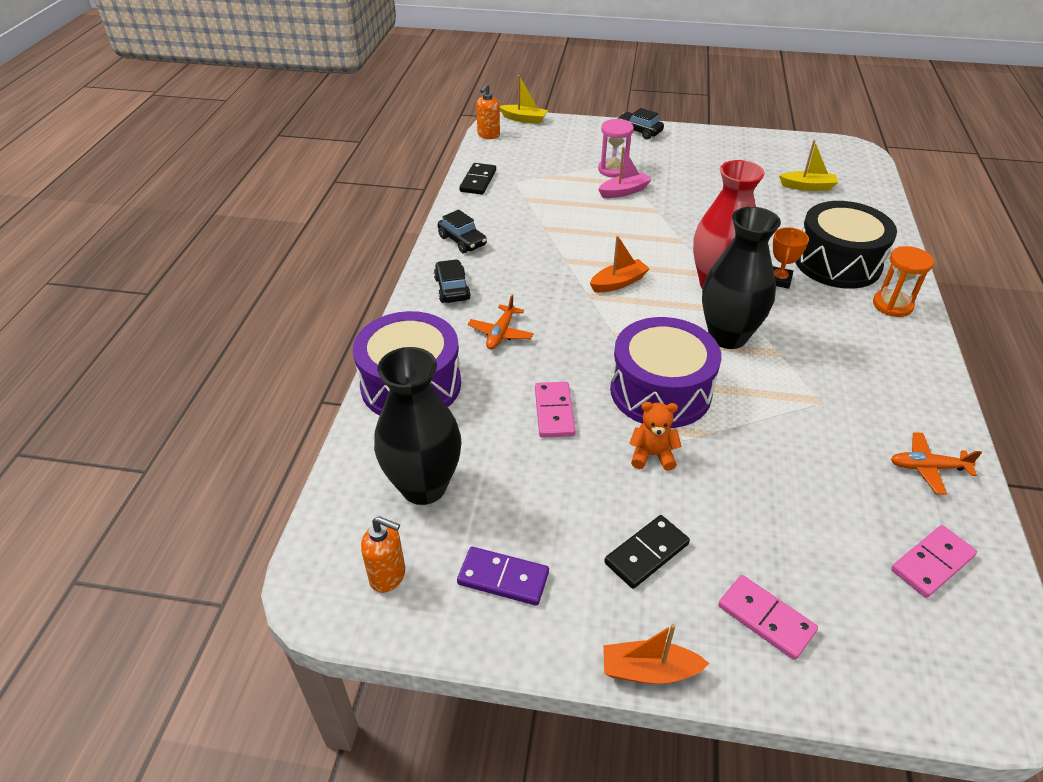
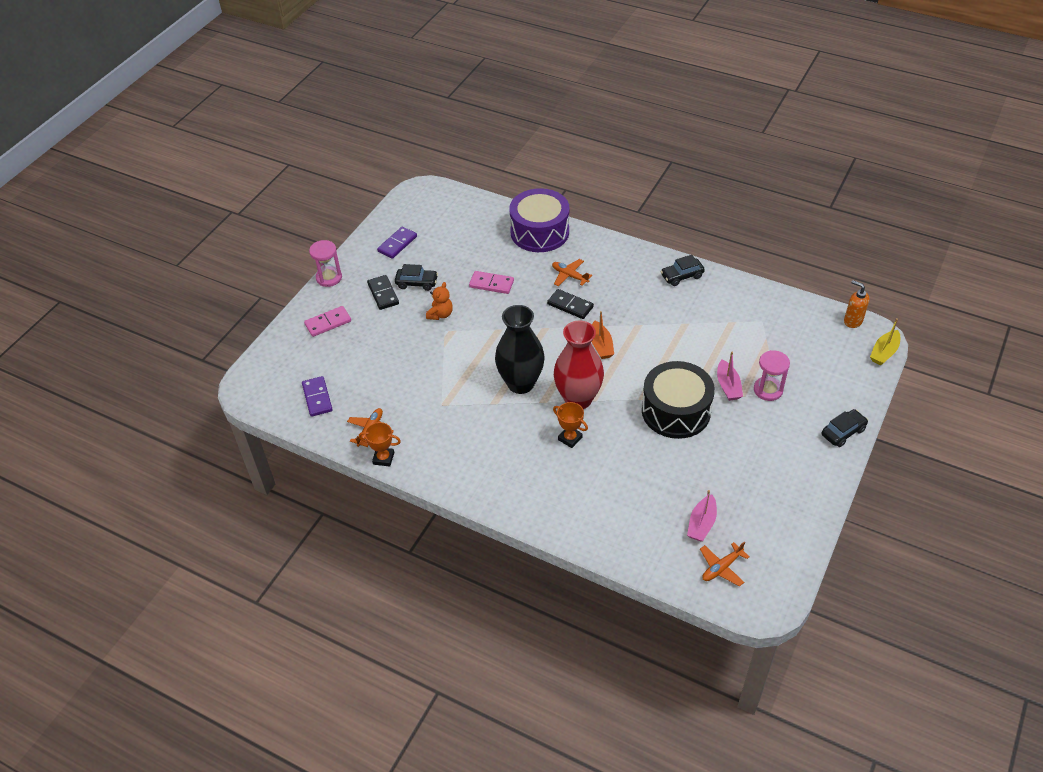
camera: 110 degrees right, 5 degrees up
orange soap dispenser [361,516,405,593] -> none
black vase [374,347,461,505] -> none
black car [434,259,471,303] -> black car moved to [395,264,438,291]
black domino [459,163,496,195] -> black domino moved to [547,289,594,319]
orange boat [603,624,710,684] -> pink hourglass [309,240,342,287]
purple drum [610,317,721,428] -> none
yellow boat [779,140,838,191] -> pink boat [687,490,717,541]
black drum [796,201,897,289] -> black drum moved to [642,361,715,439]
orange hourglass [873,246,934,317] -> none
pink domino [891,525,977,598] -> purple domino [302,376,333,417]
none -> orange trophy [359,422,401,467]
none -> orange plane [700,542,750,587]

